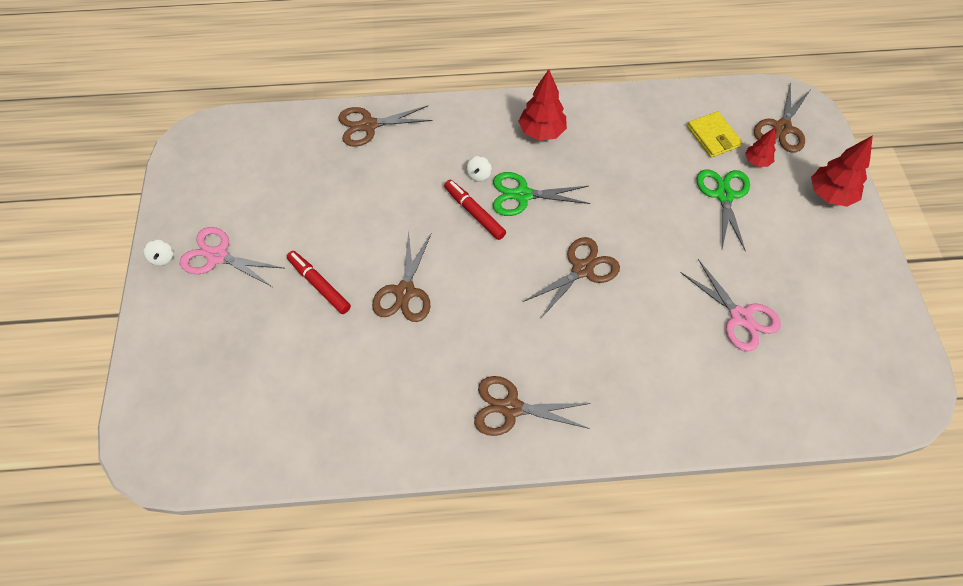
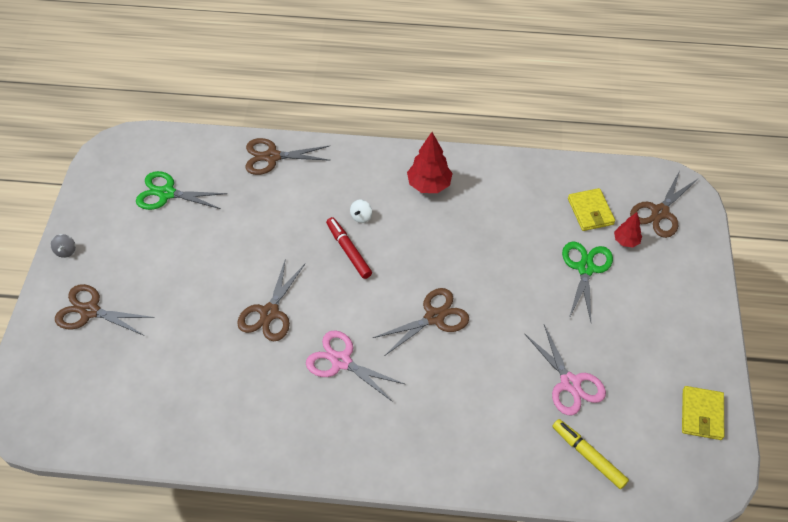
camera: 10 degrees right, 5 degrees down
white spinning top [143,240,173,266] -> grey spinning top [51,234,76,258]
pink scissors [180,227,283,287] -> pink scissors moved to [306,330,405,402]
red marker [287,251,351,314] -> none
brown scissors [474,376,591,436] -> brown scissors moved to [55,284,155,336]
green scissors [493,172,591,216] -> green scissors moved to [136,171,227,210]
red tree [811,135,873,207] -> none
none -> yellow marker [552,419,629,489]
none -> yellow wallet [682,386,724,440]

